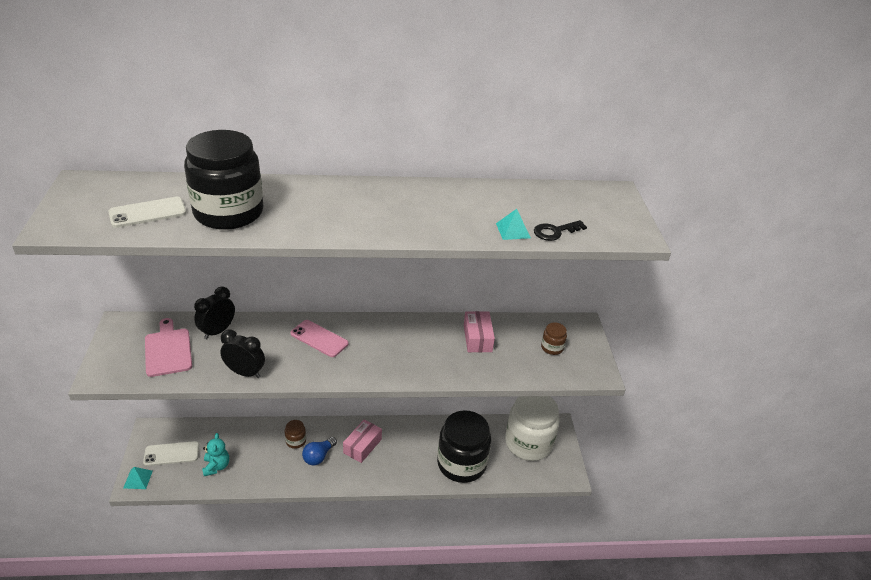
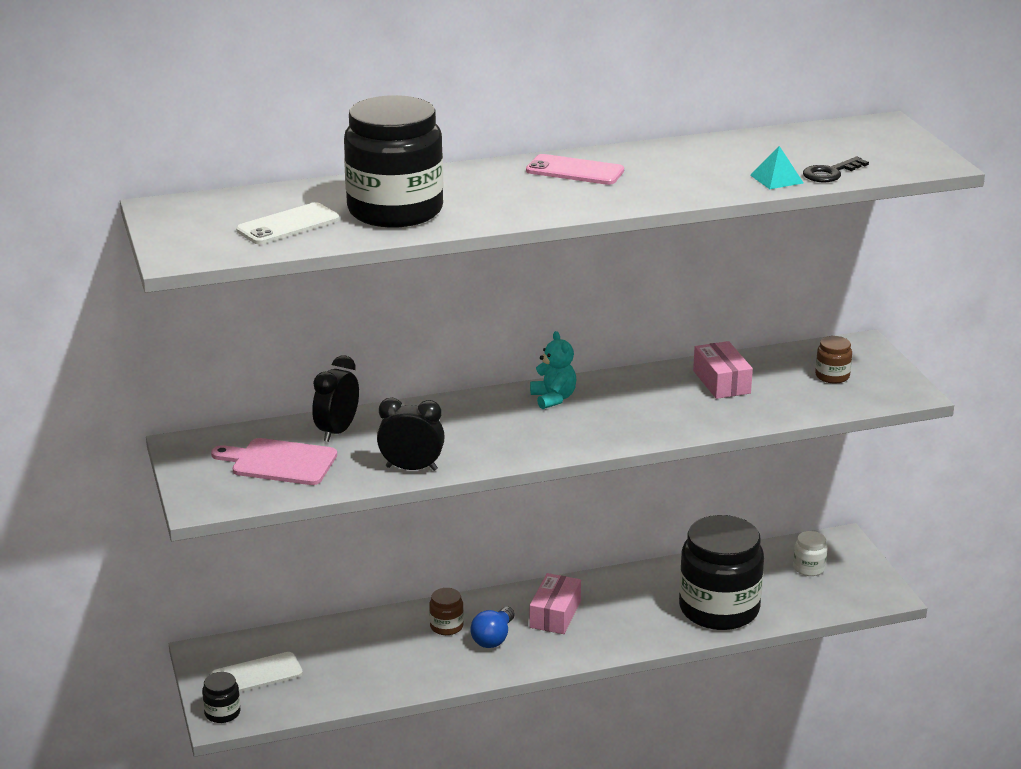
camera: 10 degrees left, 10 degrees down
turquoise pyramid [123,467,153,489] -> black jar [202,672,241,723]
pink cutting board [145,318,192,377] -> pink cutting board turned 45 degrees counterclockwise [211,438,337,485]
turquoise teddy bear [202,433,229,476] -> turquoise teddy bear moved to [530,331,576,409]
pink phone [290,320,349,357] -> pink phone moved to [526,154,624,185]
white jar [505,396,560,461] -> white jar [793,531,828,576], size x0.41

